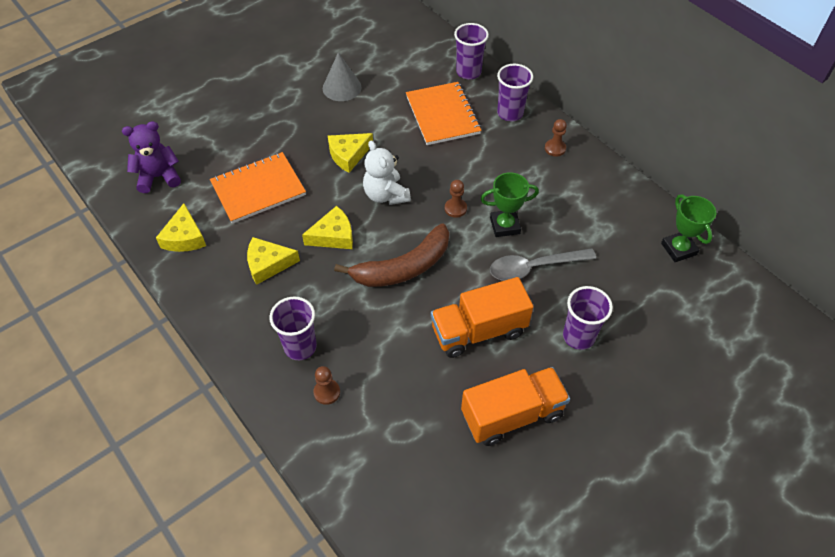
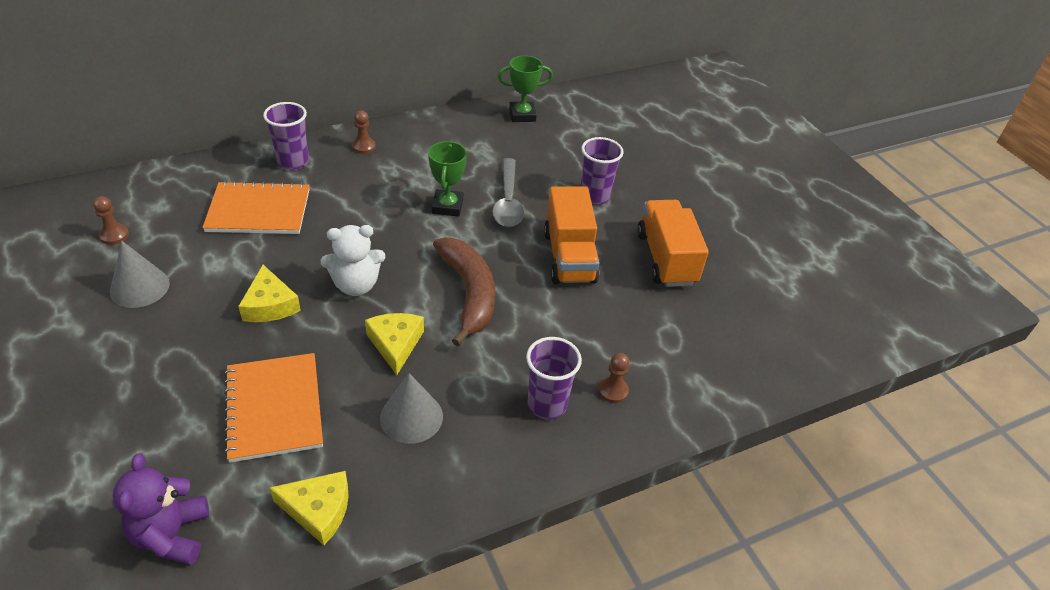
camera: 80 degrees left, 10 degrees down
yellow cheese [247,237,300,285] -> grey cone [380,373,443,444]
brown pawn [445,180,467,218] -> brown pawn moved to [93,196,129,245]
purple cup [454,23,489,80] -> none

